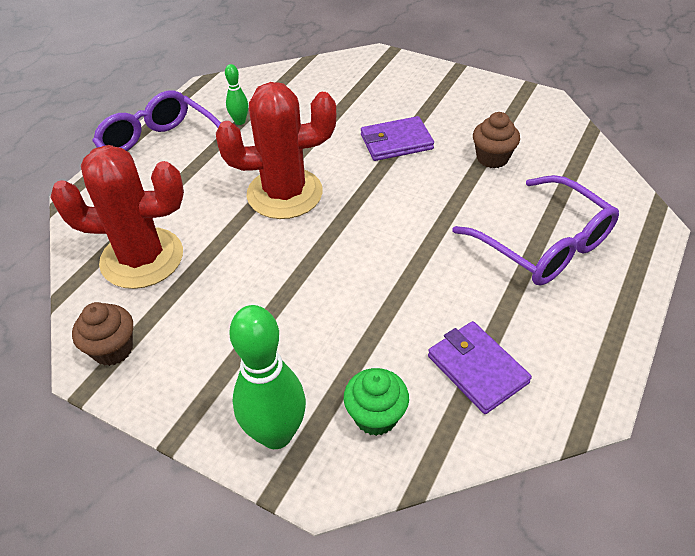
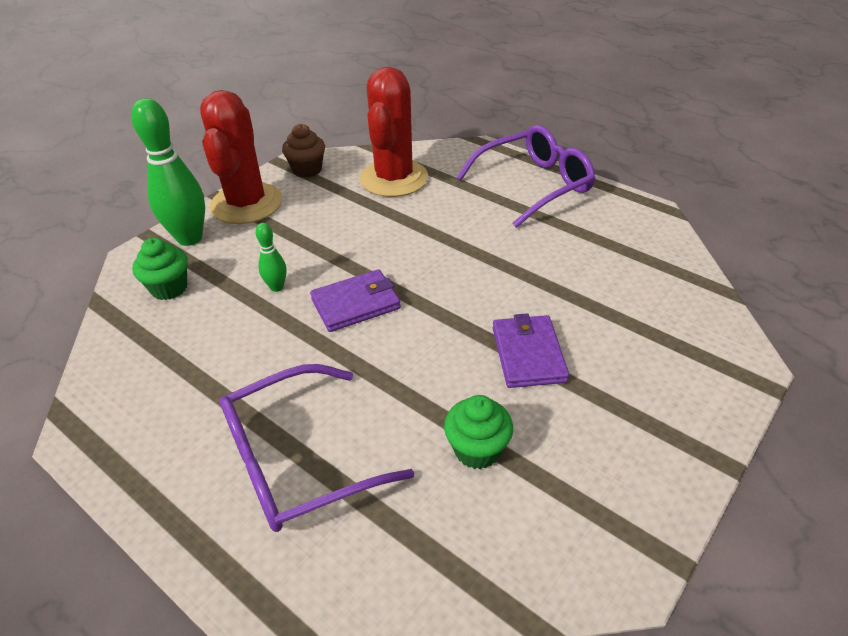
camera: 100 degrees right, 5 degrees down
red cactus [216,82,336,219] -> red cactus moved to [200,90,282,224]
green bowling pin [225,64,248,125] -> green bowling pin moved to [255,223,287,292]
purple wallet [428,321,532,414] -> purple wallet moved to [310,269,401,332]
brown cupcake [473,112,520,169] -> green cupcake [444,395,513,469]

